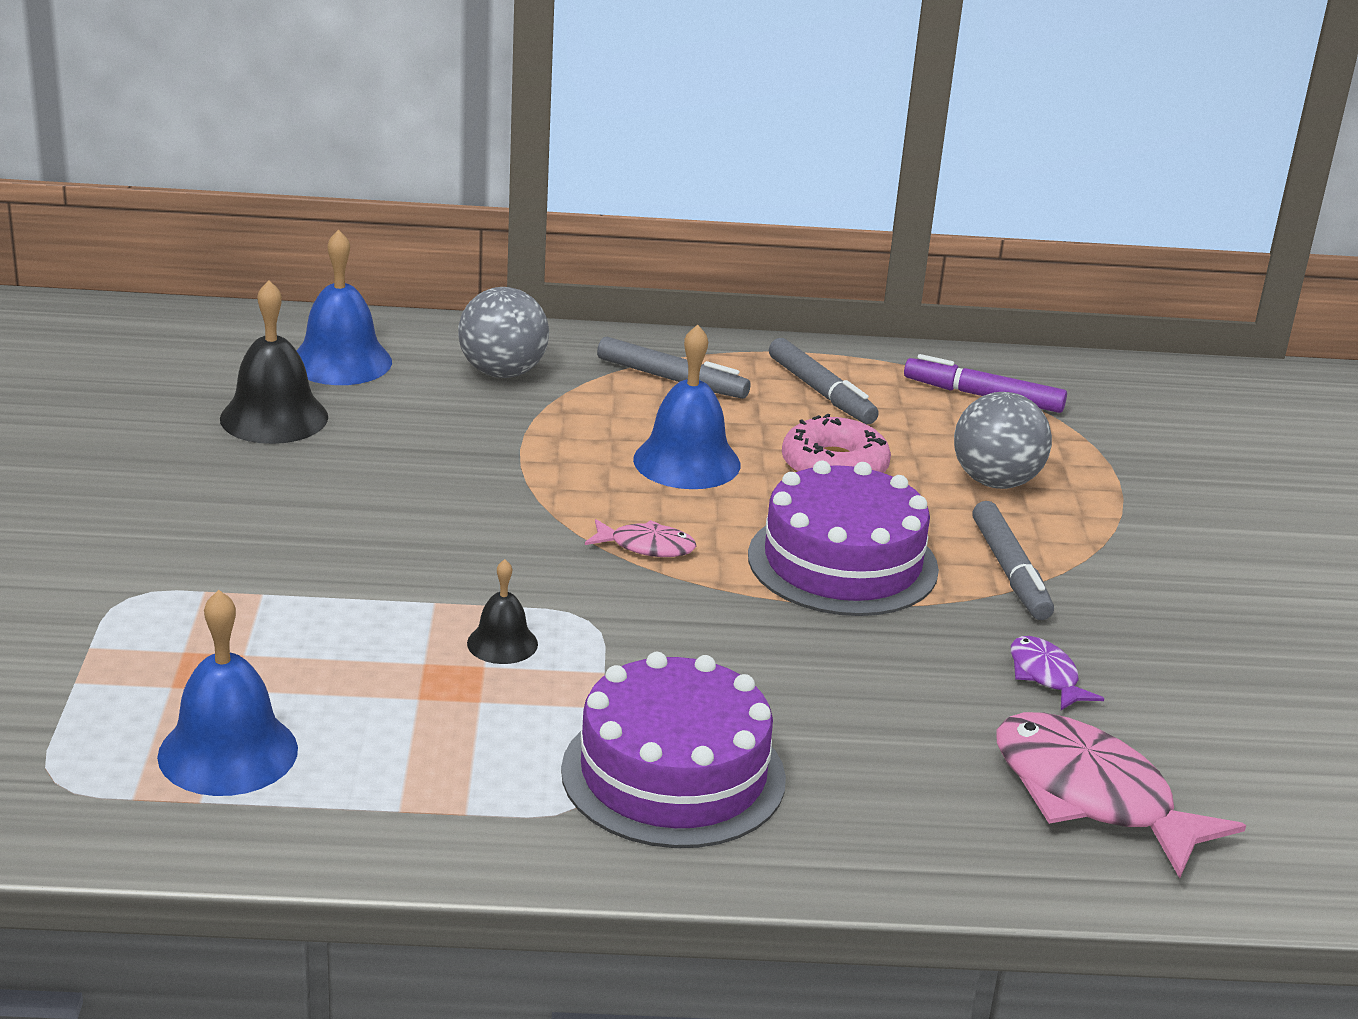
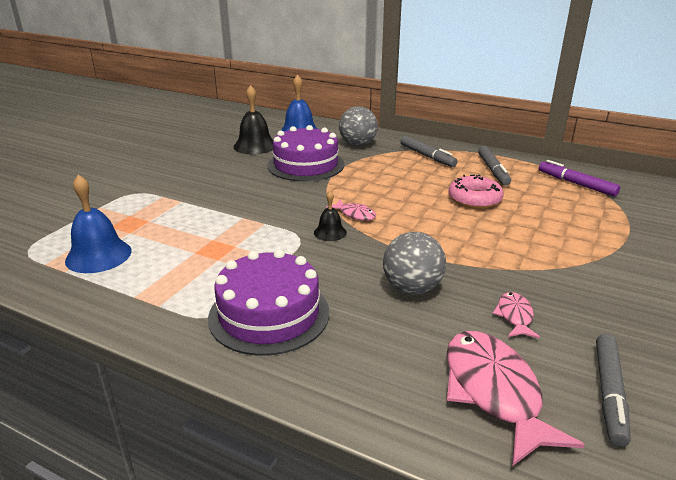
camera: 30 degrees right, 0 degrees up
black bell [467,559,538,664] -> black bell moved to [314,191,347,241]
blue bell [633,324,741,489] -> none
purple cake [748,461,939,616] -> purple cake moved to [267,125,345,181]
grey ball [954,392,1052,489] -> grey ball moved to [383,232,446,295]
grey marker [972,501,1054,620] -> grey marker moved to [596,334,630,447]
purple fish [1011,636,1104,710] -> pink fish [492,292,540,339]

